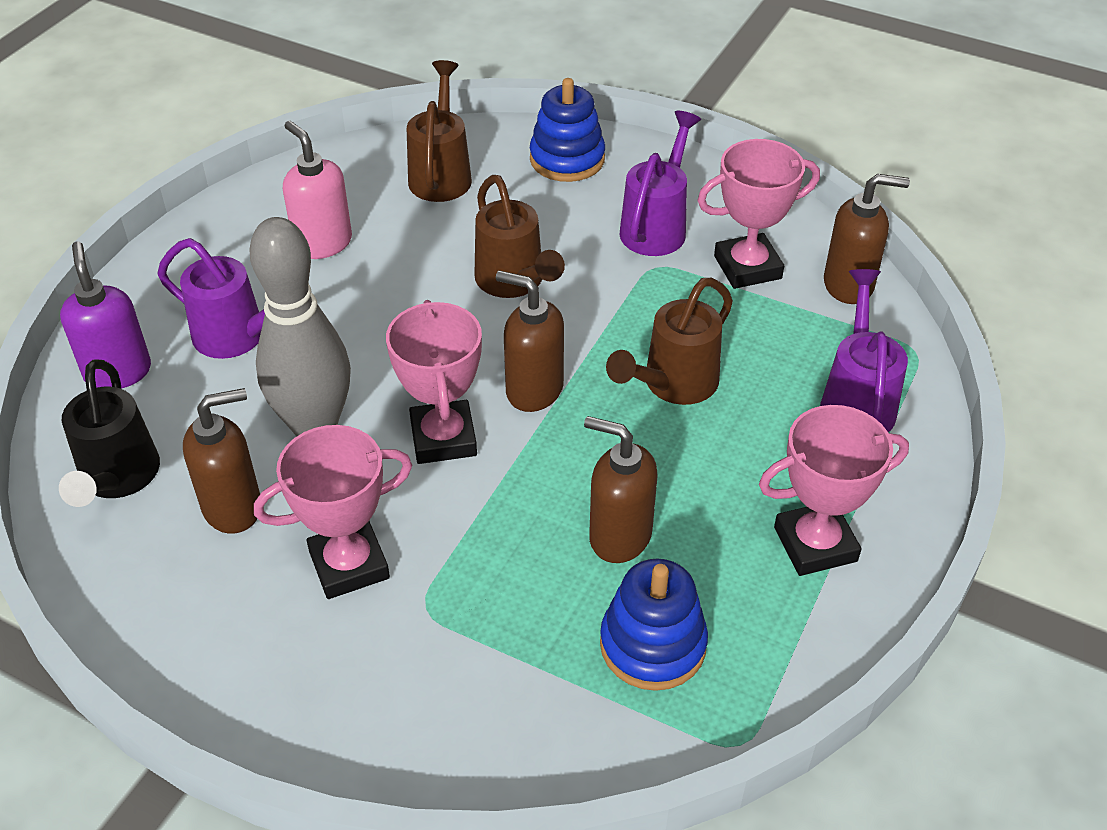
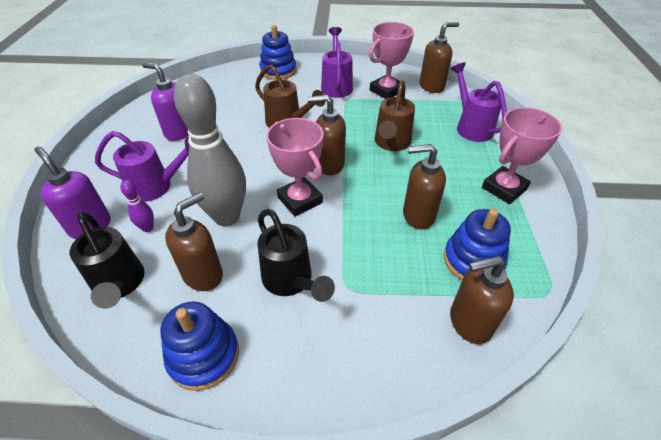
camera: 25 degrees left, 0 degrees up
pink trophy [254,425,412,599] -> black watering can [257,209,335,302]
pink soap dispenser [283,121,352,259] -> purple soap dispenser [142,62,189,141]
brown watering can [407,60,472,202] -> none
none -> purple bowling pin [120,180,154,232]
none -> blue stacking toy [160,302,239,391]
none -> brown soap dispenser [450,256,514,344]

